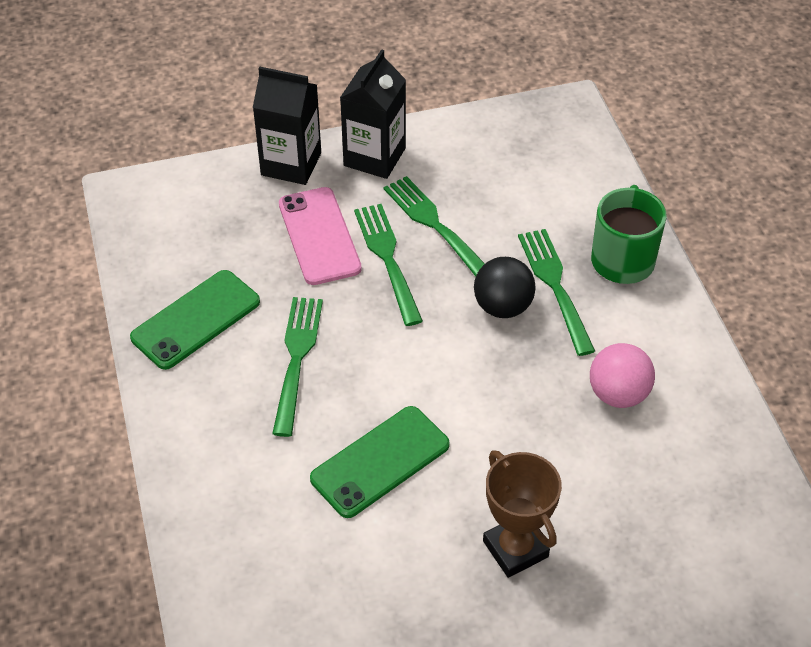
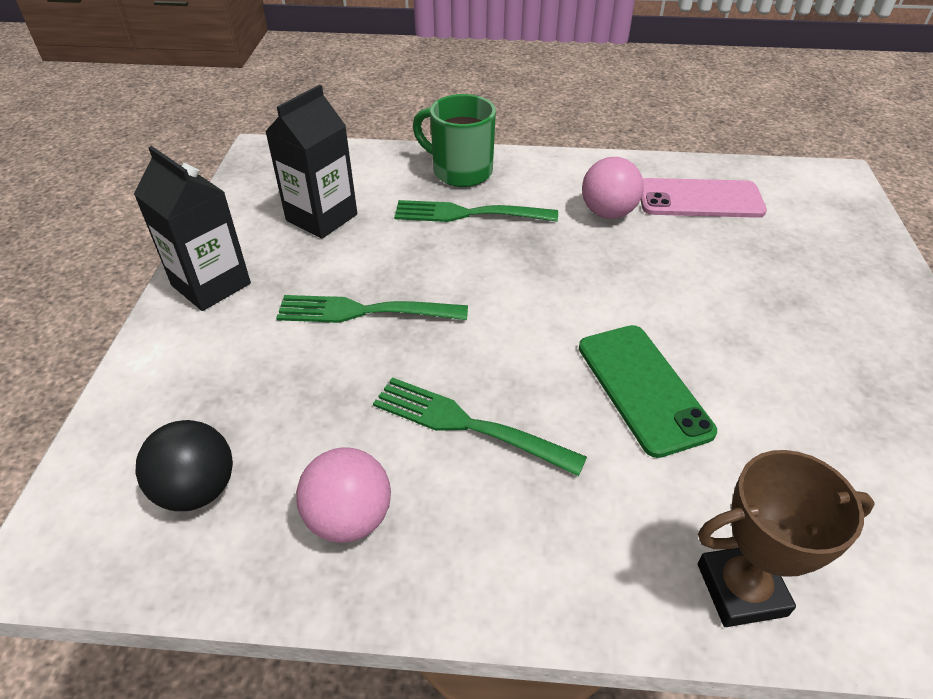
camera: 70 degrees left, 5 degrees down
green phone [130,270,260,370] -> pink ball [296,447,391,543]
black carton [253,66,321,185] -> black carton moved to [265,85,357,239]
pink phone [279,187,362,285] -> pink phone moved to [640,178,767,218]
green fork [384,176,485,276] -> none
black ball [474,257,536,318] -> black ball moved to [135,420,233,511]
brown trophy [483,450,562,578] -> brown trophy moved to [698,450,875,627]

